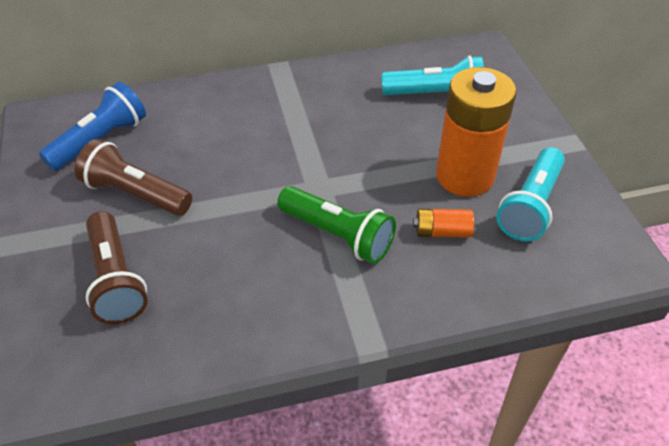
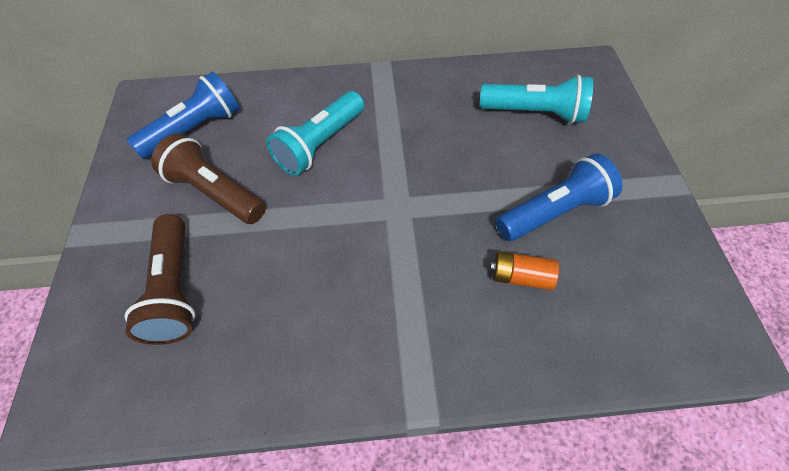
camera: 10 degrees right, 10 degrees up
green flashlight [277,186,396,264] -> none
orange battery [436,67,516,197] -> blue flashlight [496,154,622,241]
turquoise flashlight [496,147,565,241] -> turquoise flashlight moved to [266,91,364,176]

